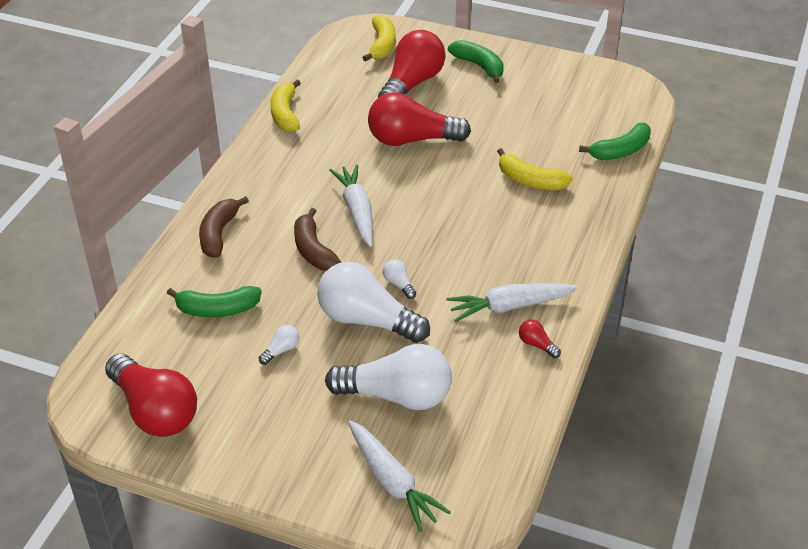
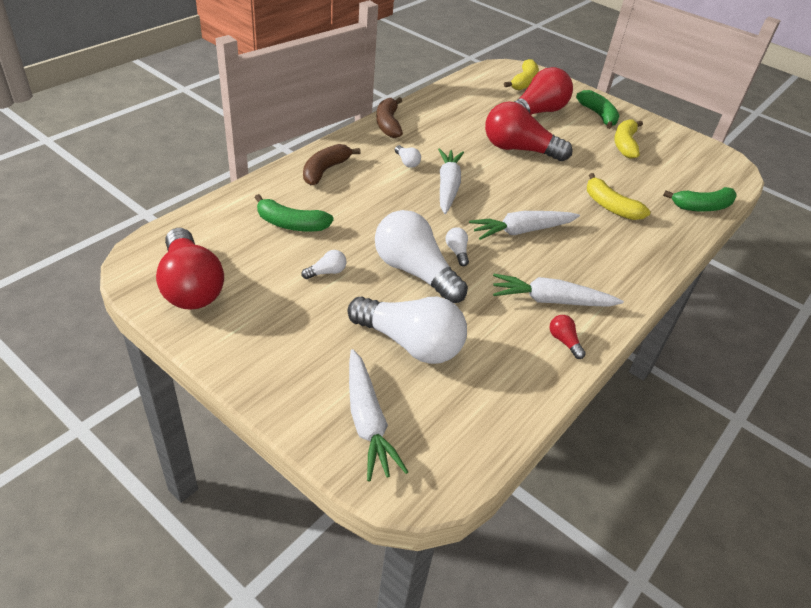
camera: 15 degrees right, 0 degrees up
yellow banana [271,80,301,132] -> yellow banana moved to [614,119,643,159]
brown banana [294,208,342,271] -> brown banana moved to [376,97,403,138]
none -> white light bulb [395,145,421,168]
none -> white carrot [469,211,580,240]

